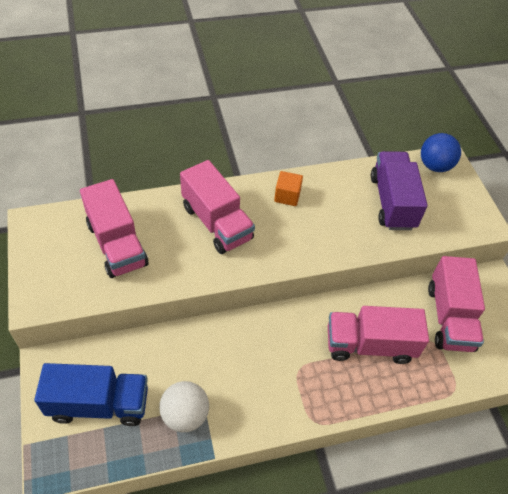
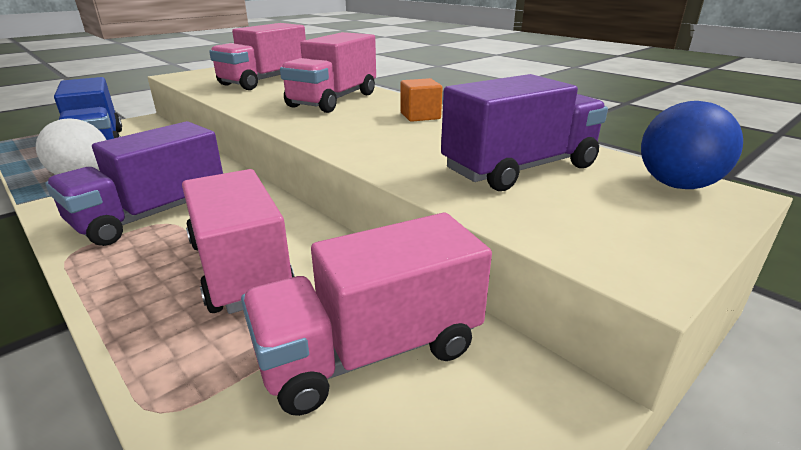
camera: 65 degrees right, 25 degrees down
none -> purple truck [46,121,223,246]

